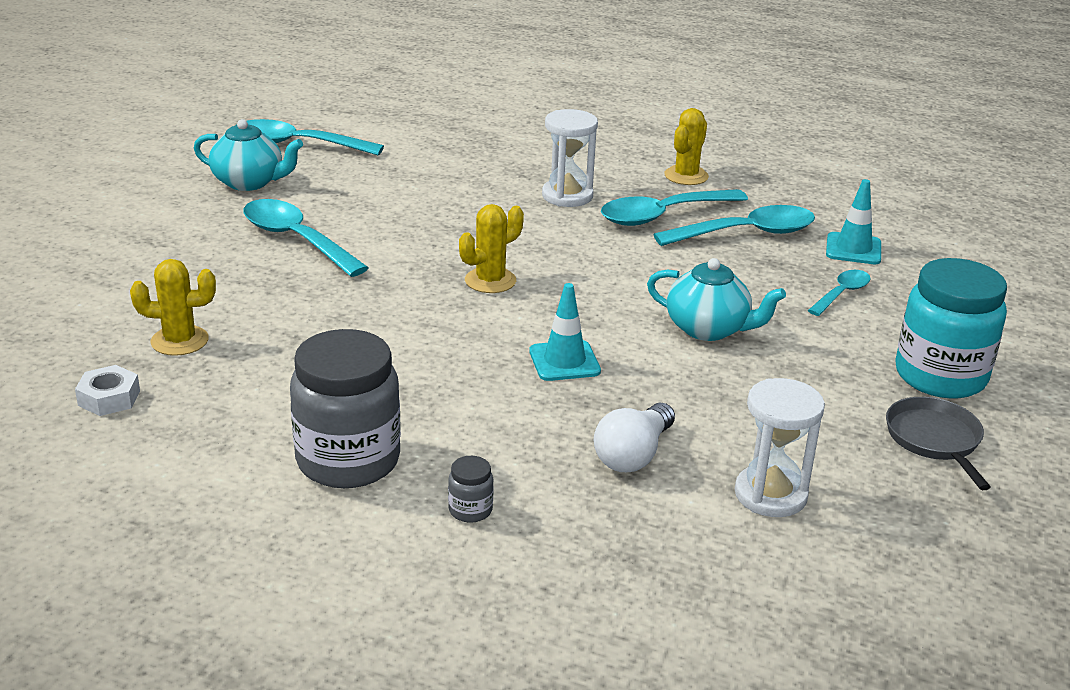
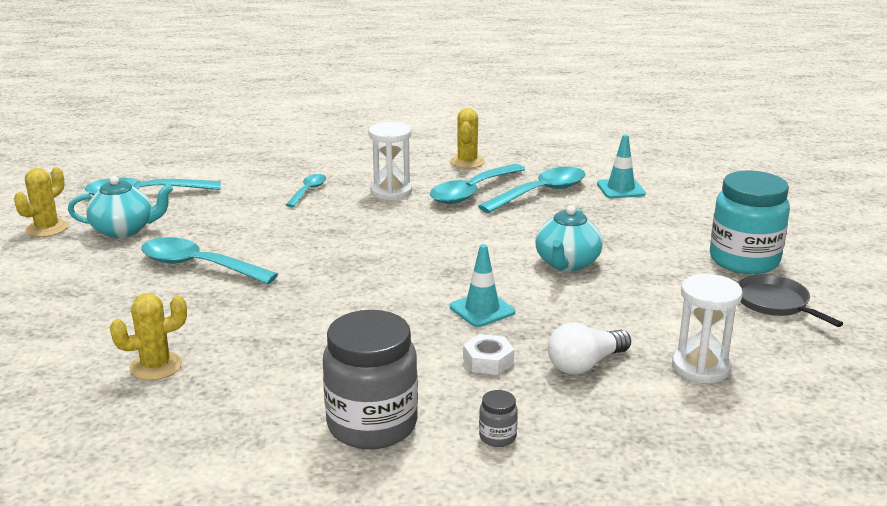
camera: 20 degrees left, 5 degrees down
white nut [75,365,140,416] -> white nut moved to [463,334,514,375]
yellow cactus [459,204,524,293] -> yellow cactus moved to [14,167,68,237]
white light bulb [594,402,675,472] -> white light bulb turned 45 degrees clockwise [548,322,631,375]
turquoise teapot [647,258,786,341] -> turquoise teapot turned 105 degrees clockwise [535,205,603,271]
turquoise spoon [808,270,871,316] -> turquoise spoon moved to [286,174,326,207]

